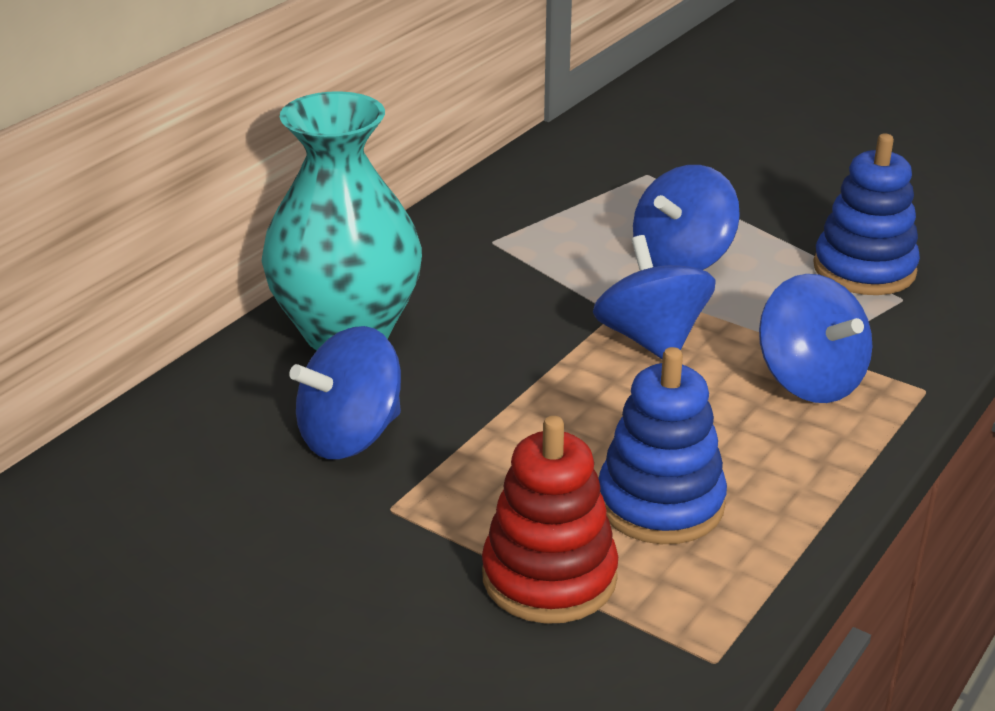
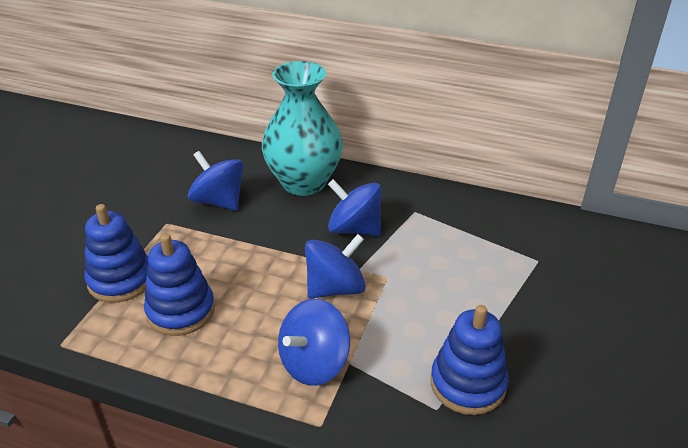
camera: 75 degrees right, 5 degrees up
red stacking toy [482,416,618,624] -> blue stacking toy [84,204,148,303]
blue spinning top [633,165,740,270] -> blue spinning top moved to [328,179,382,236]

